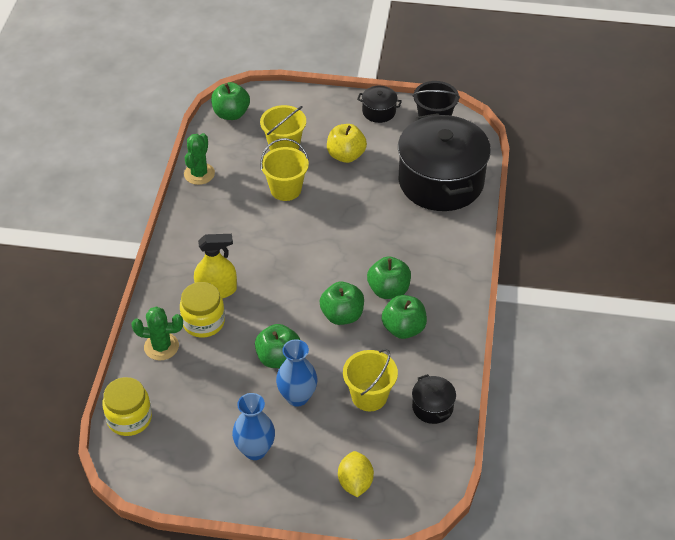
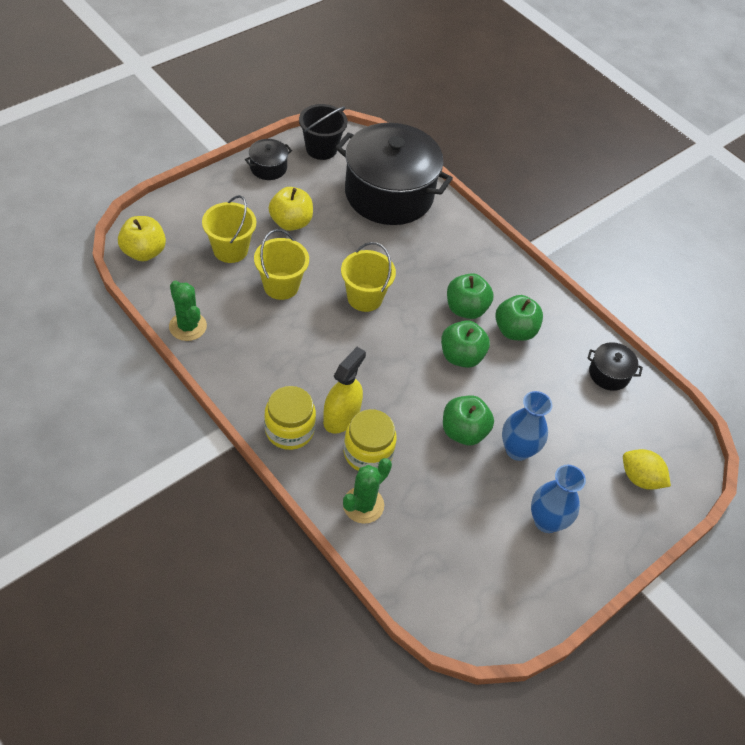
camera: 55 degrees left, 5 degrees up
yellow jar [102,377,152,436] -> yellow jar moved to [264,386,316,450]
green apple [211,82,250,120] -> yellow apple [118,216,166,261]
yellow bucket [343,349,398,411] -> yellow bucket moved to [341,242,396,312]

